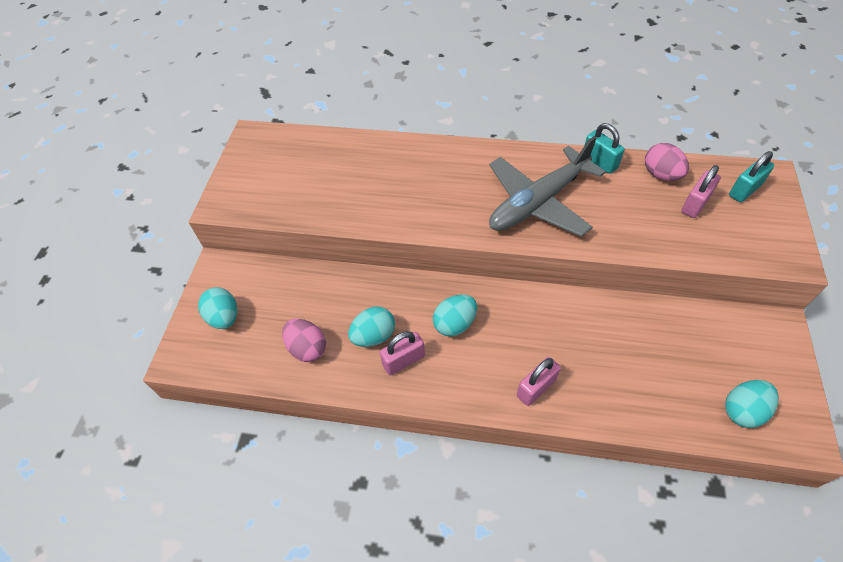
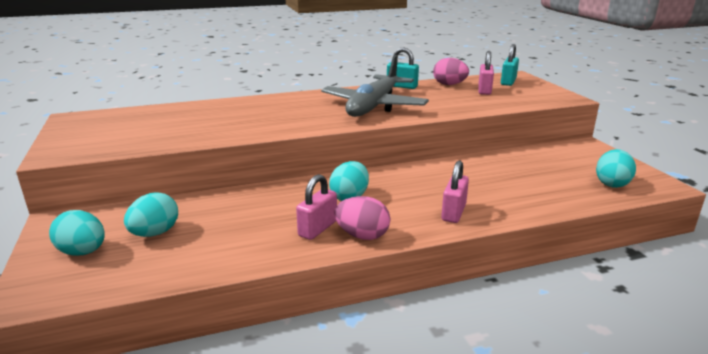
camera: 30 degrees left, 30 degrees down
pink egg [282,319,326,362] -> pink egg moved to [334,196,390,240]
turquoise egg [348,307,395,347] -> turquoise egg moved to [124,192,178,237]

